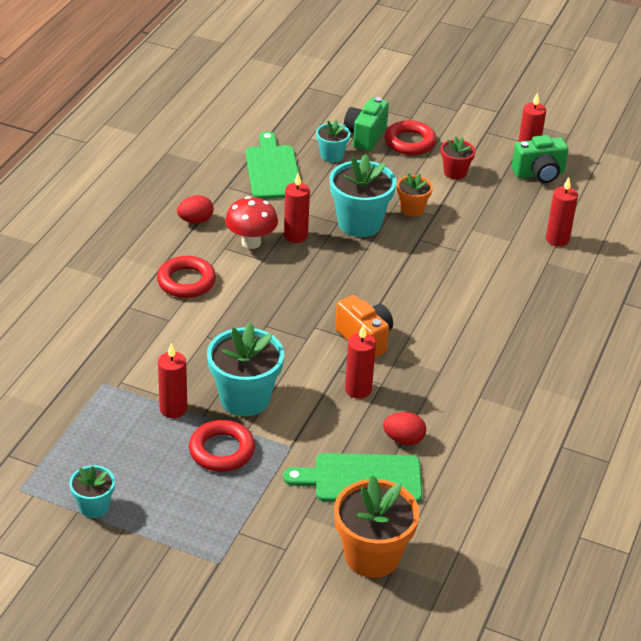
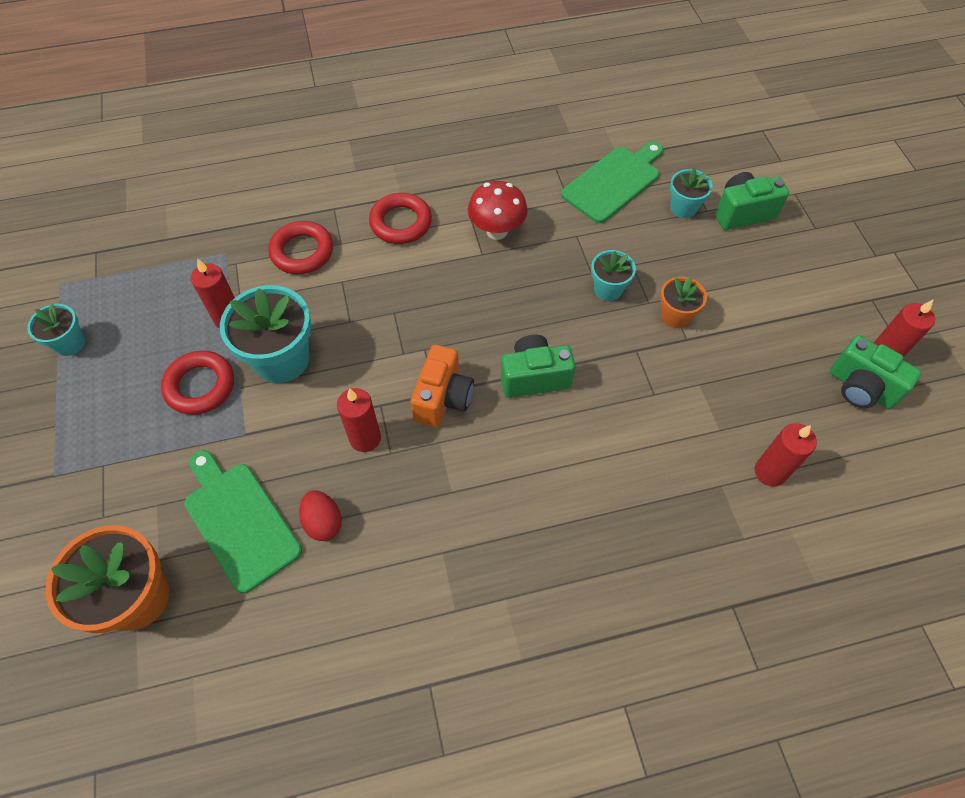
camera: 55 degrees right, 20 degrees up
red egg [177,195,214,223] -> none
red candle [284,173,310,243] -> none
turquoise flower pot [330,154,396,237] -> turquoise flower pot [591,250,636,301], size x0.55
red ring [385,120,436,155] -> red ring moved to [268,221,333,274]
red flower pot [441,136,475,180] -> none
none -> green camera [501,334,576,398]

